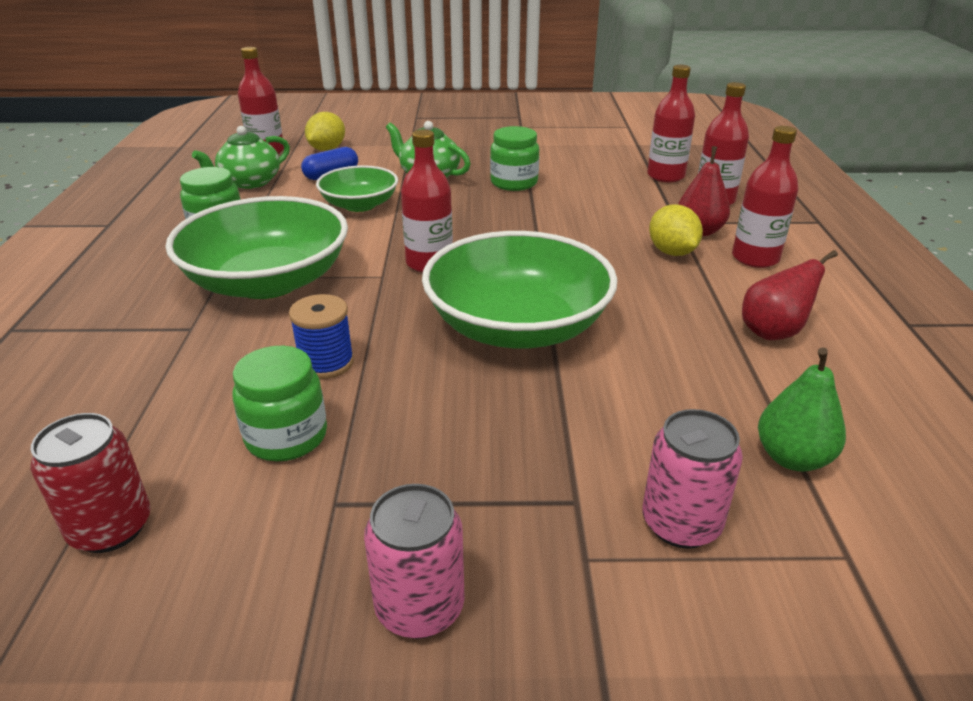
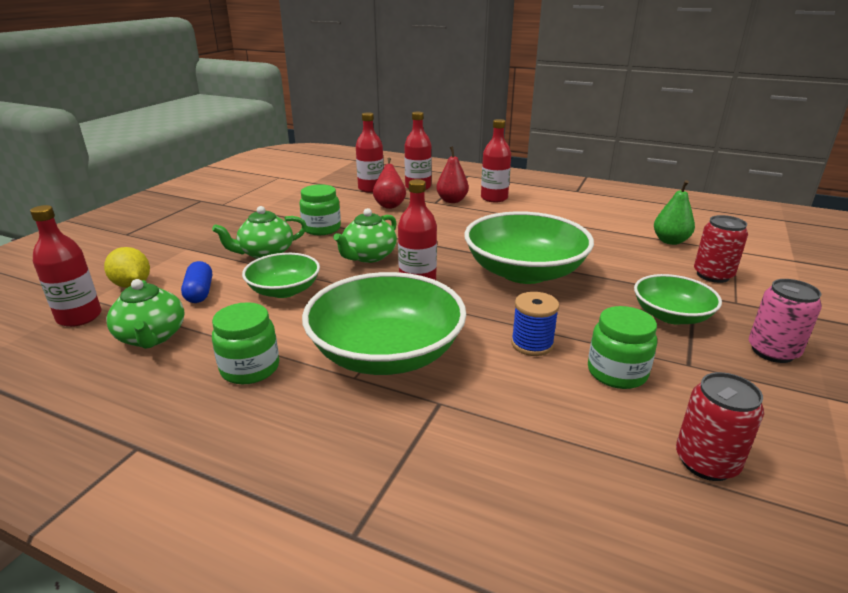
camera: 65 degrees left, 5 degrees down
pink can [642,409,743,549] -> red can [694,215,748,283]
yellow lemon [649,205,703,256] -> none
red pear [742,250,838,340] -> red pear moved to [373,158,406,209]
none -> green teapot [333,208,397,263]
none -> green bowl [634,274,722,325]

